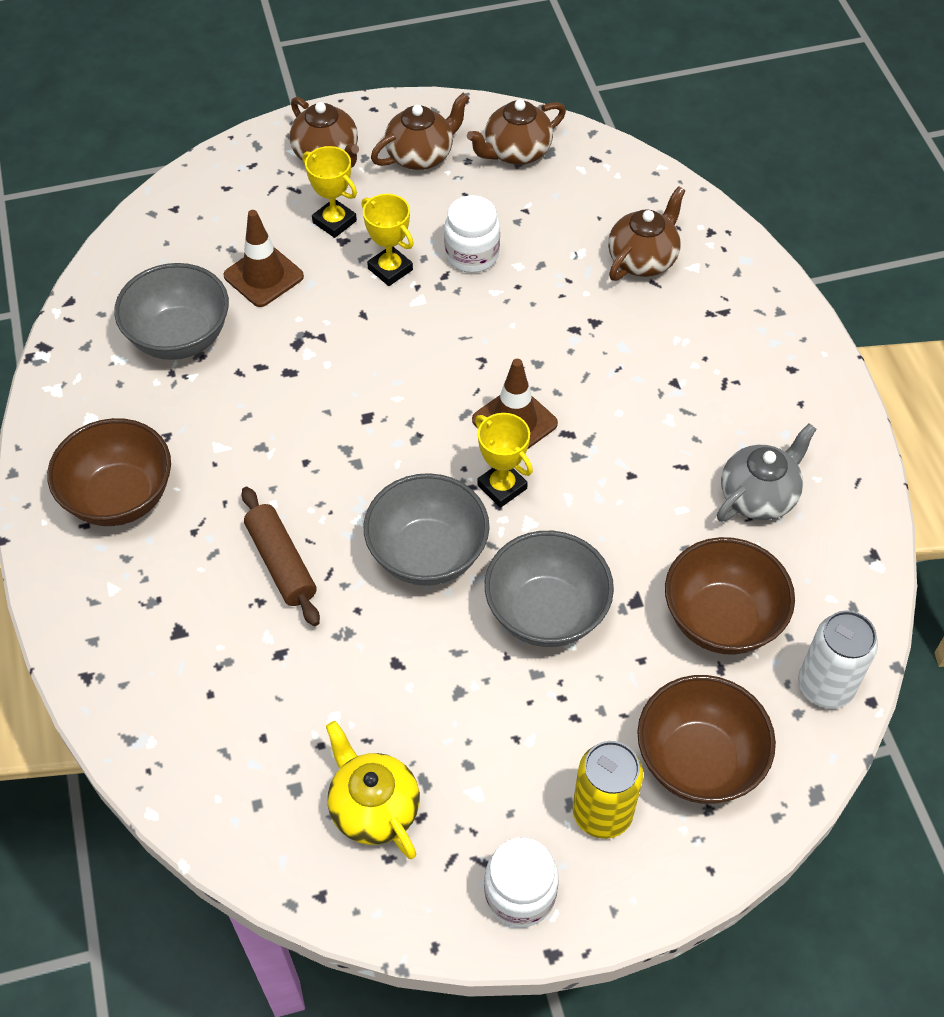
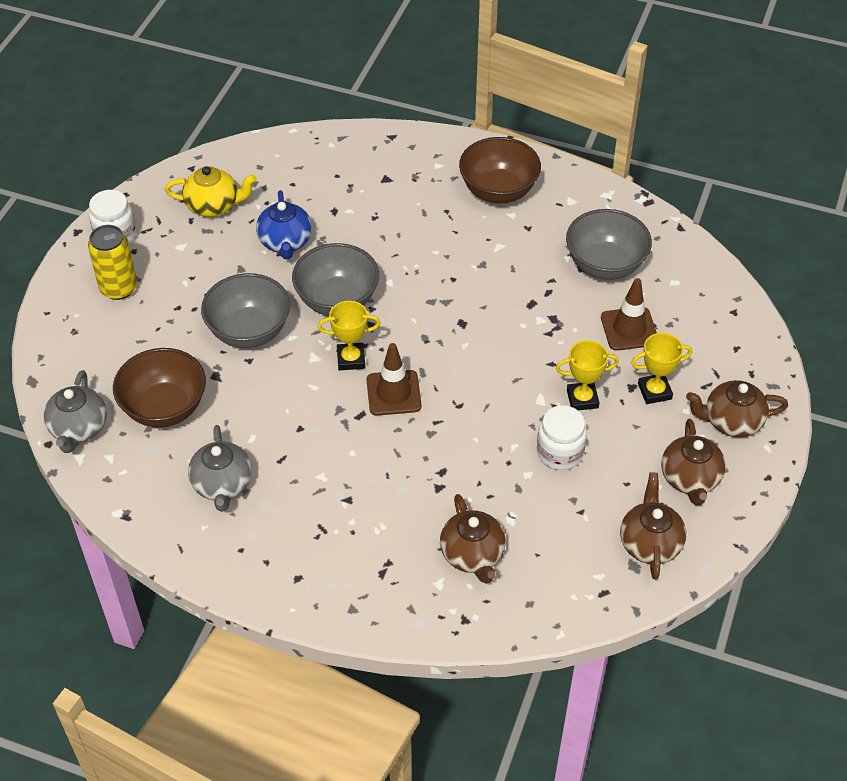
camera: 125 degrees right, 5 degrees down
brown rolling pin [242,487,320,626] -> none
brown bowl [637,675,776,804] -> none
white can [798,611,878,709] -> grey teapot [43,370,107,453]
none -> blue teapot [256,190,312,259]

